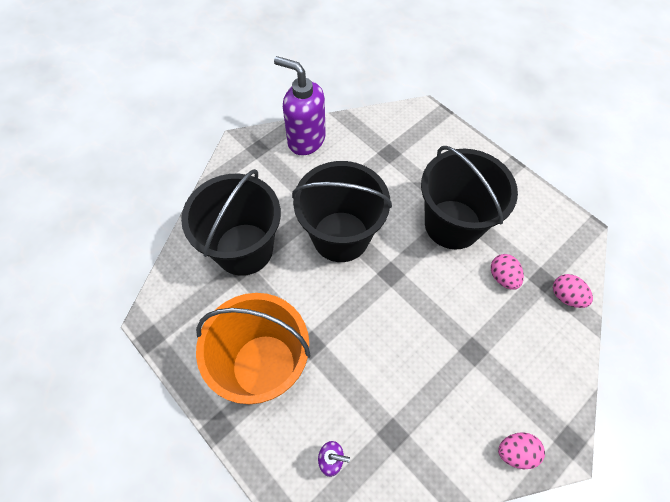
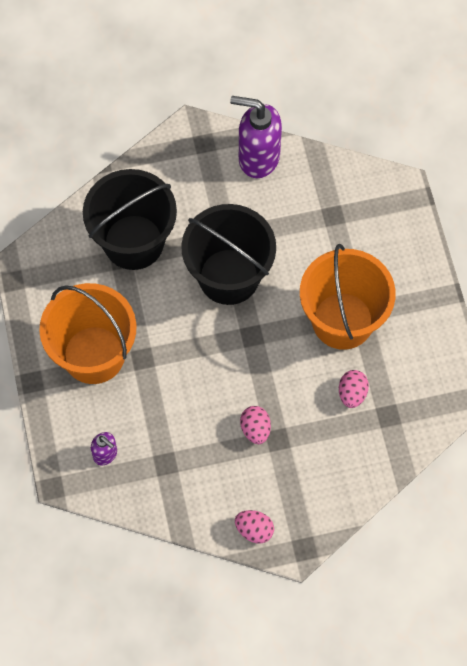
camera: 30 degrees right, 5 degrees up
purple soap dispenser [274,56,326,155] -> purple soap dispenser turned 45 degrees counterclockwise [230,96,282,178]
black bucket [421,146,518,249] -> orange bucket [300,244,396,350]
pink egg [553,274,593,308] -> pink egg moved to [240,406,271,444]

